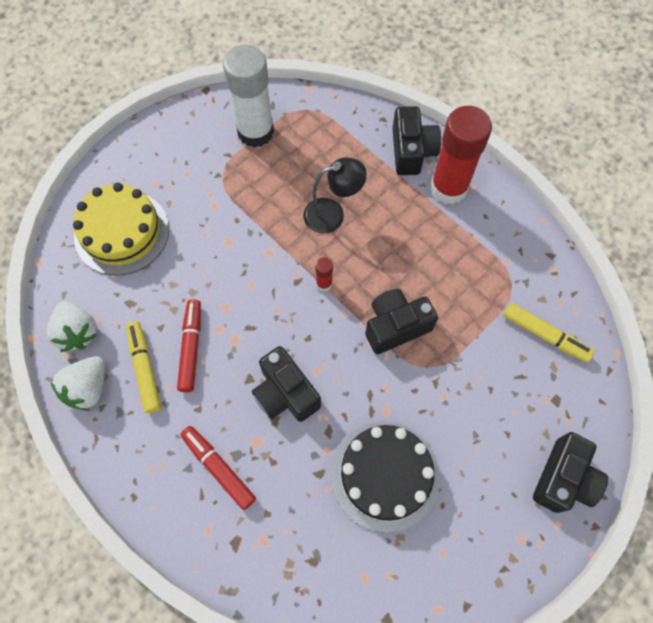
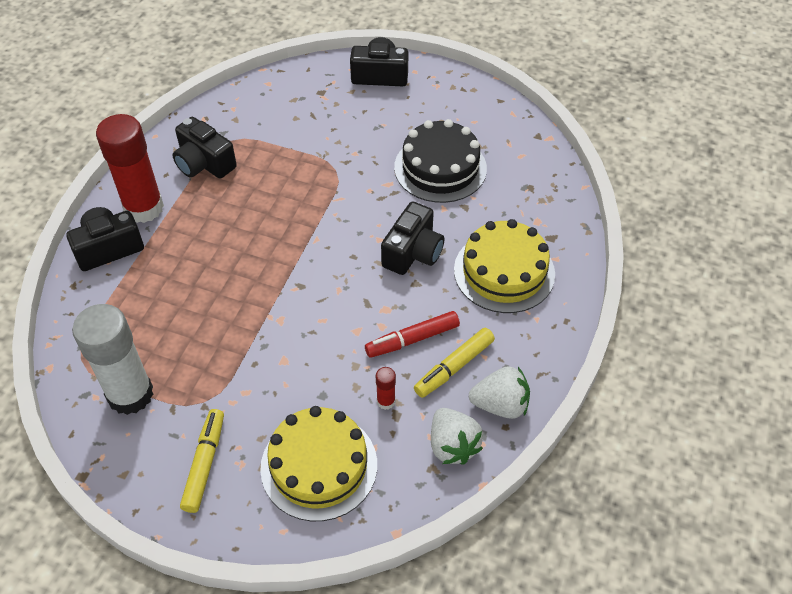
camera: 115 degrees left, 15 degrees down
white strawberry [47,301,97,352] -> white strawberry turned 120 degrees clockwise [431,408,483,465]
red marker [180,426,256,510] -> yellow cake [454,219,555,313]
black lamp [303,157,367,234] -> none
red glue stick [315,257,333,291] -> red glue stick moved to [376,367,396,410]
black camera [365,289,438,354] -> black camera moved to [173,117,237,179]
yellow marker [503,303,595,362] -> yellow marker moved to [180,409,224,513]

